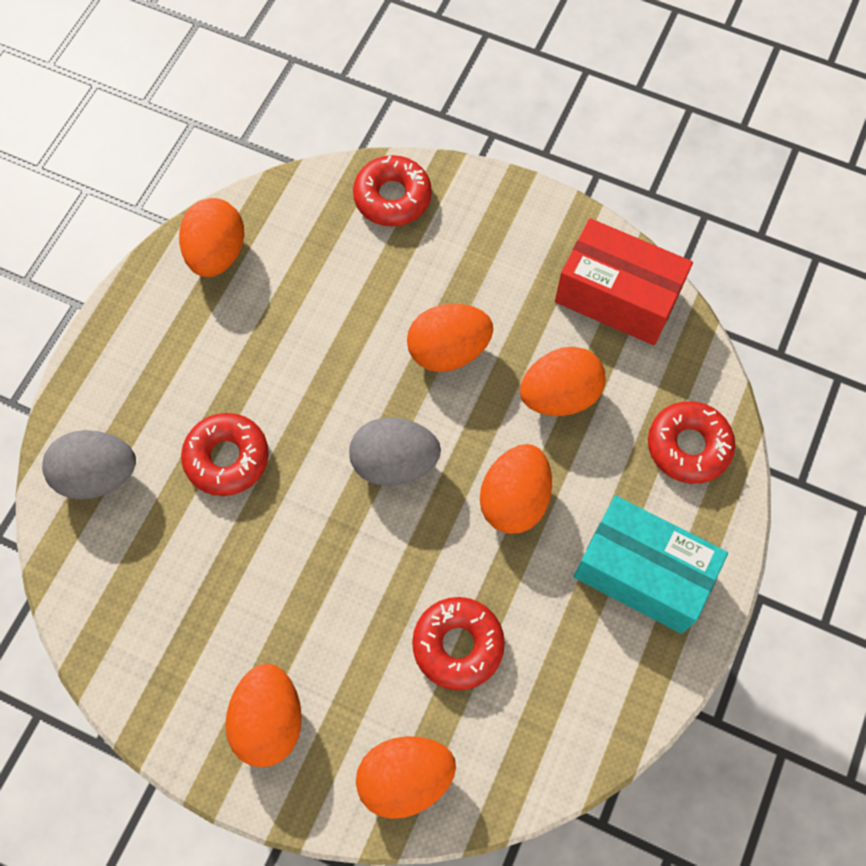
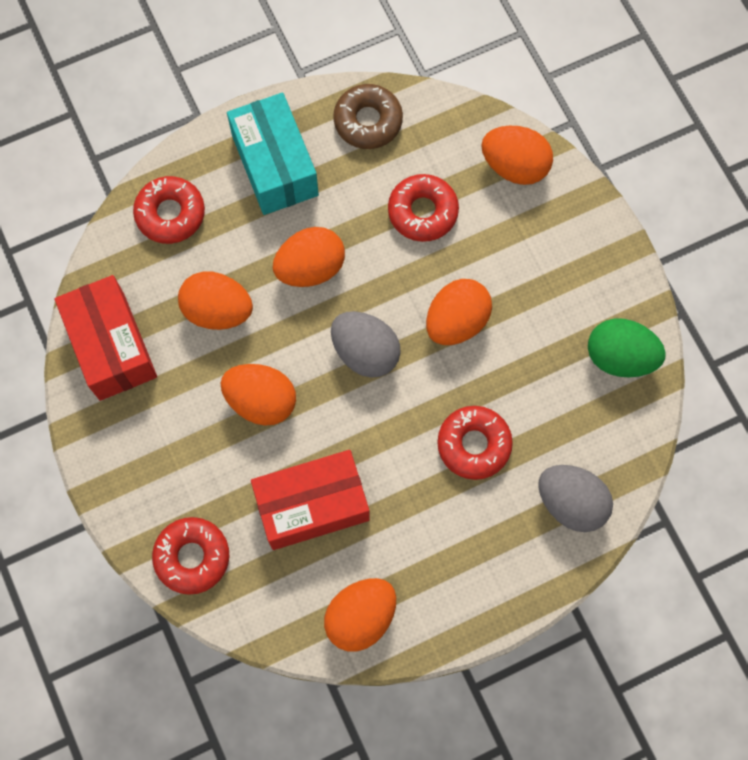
camera: 140 degrees left, 5 degrees up
orange egg [226,664,302,767] -> orange egg moved to [426,279,492,345]
none -> red box [251,450,370,550]
none -> brown donut [333,84,403,149]
none -> green egg [588,318,666,378]

